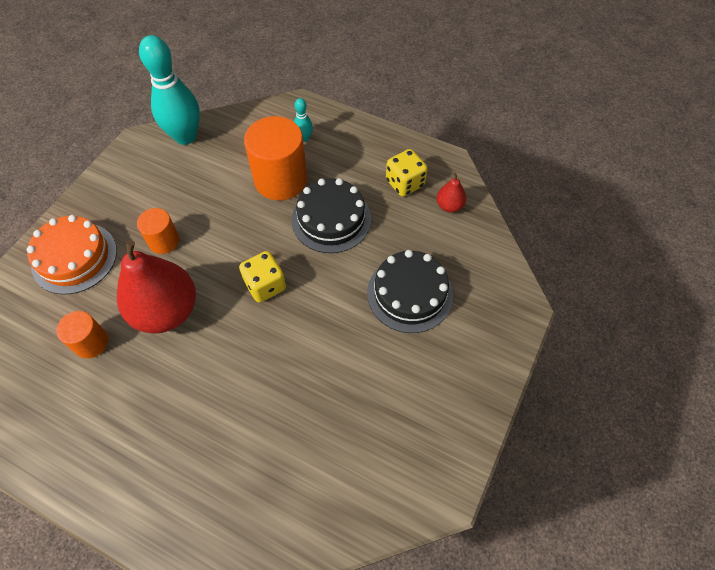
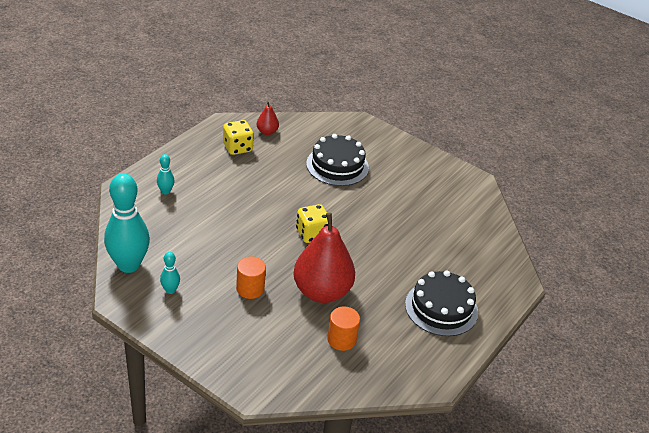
camera: 85 degrees left, 20 degrees down
orange cake [27,215,117,295] -> none
orange cylinder [244,116,307,200] -> none
black cake [292,178,371,253] -> black cake moved to [405,271,478,336]
none -> turquoise bowling pin [160,252,180,294]

